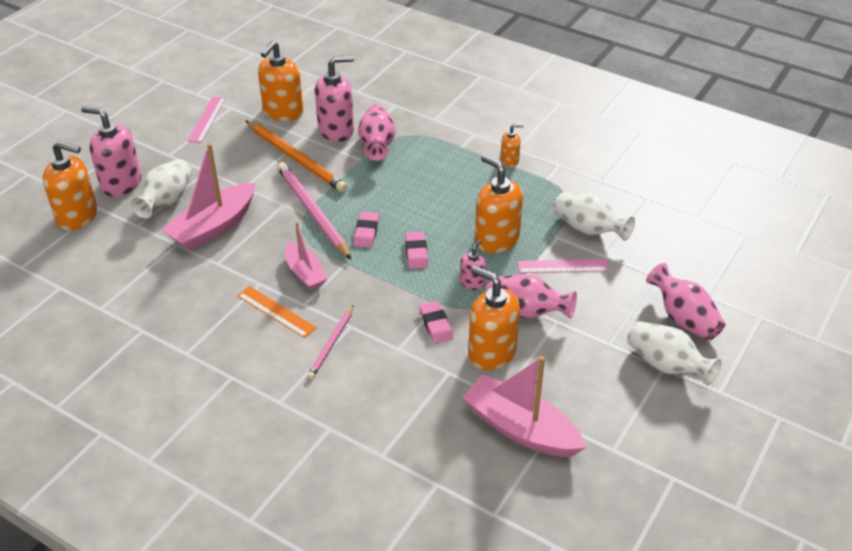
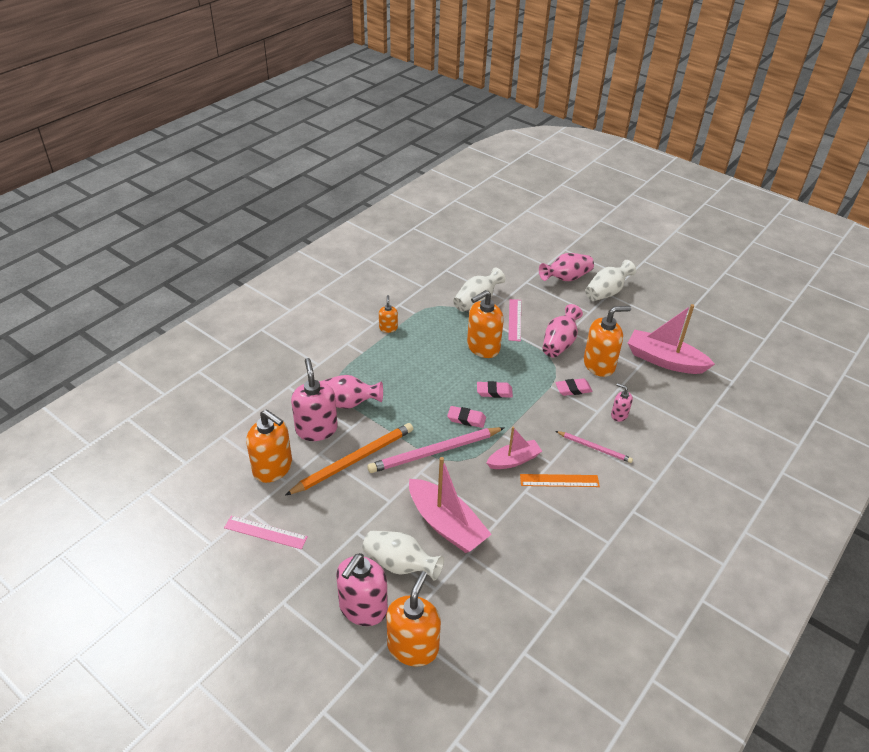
camera: 85 degrees left, 0 degrees up
orange ruler [237,286,317,338] -> orange ruler turned 45 degrees clockwise [520,474,600,487]
pink soap dispenser [460,239,486,290] -> pink soap dispenser moved to [611,383,633,422]
pink boat [462,356,586,457] -> pink boat turned 75 degrees clockwise [628,304,715,374]
orange soap dispenser [468,266,520,370] -> orange soap dispenser turned 150 degrees counterclockwise [584,306,631,377]

